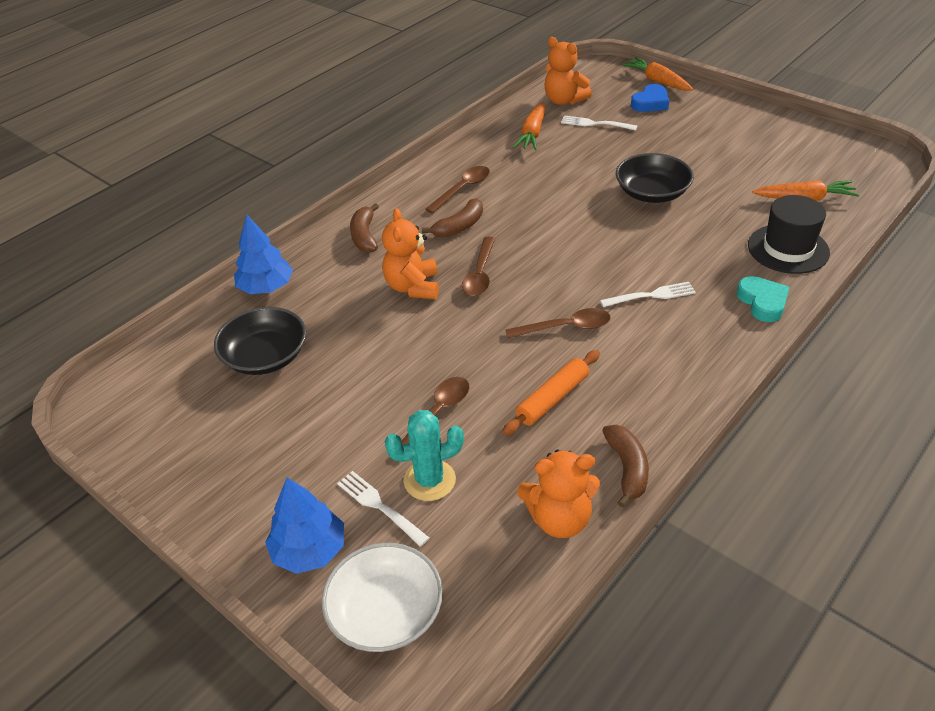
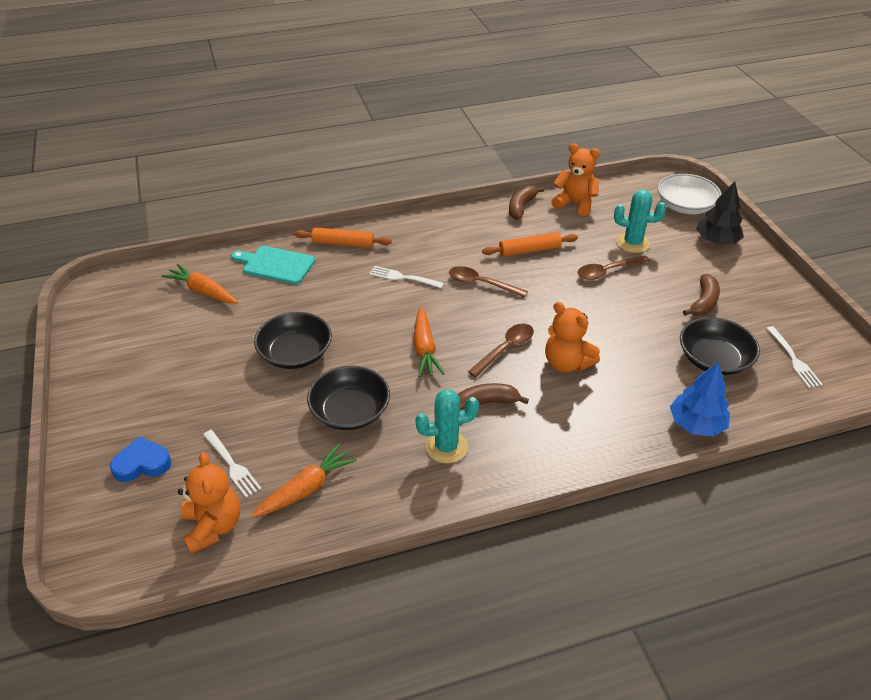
camera: 150 degrees left, 0 degrees up
blue tree [265,477,344,574] -> black tree [696,181,744,244]
white fork [337,471,429,546] -> white fork moved to [766,326,823,388]
brown banana [350,203,379,253] -> brown banana moved to [683,274,720,316]
orange teddy bear [382,208,439,299] -> orange teddy bear turned 105 degrees clockwise [545,302,600,372]
brown spoon [425,166,490,213] -> turquoise cactus [415,389,479,463]
orange carrot [622,57,693,91] -> orange carrot moved to [414,307,445,377]
turquoise heart [736,276,789,322] -> orange rolling pin [294,227,392,248]
black hat [748,195,830,274] -> turquoise cutting board [231,246,315,284]
none -> black bowl [307,366,390,430]

